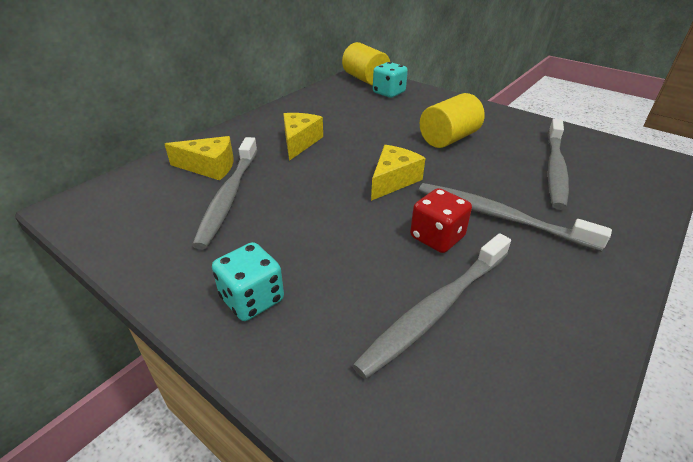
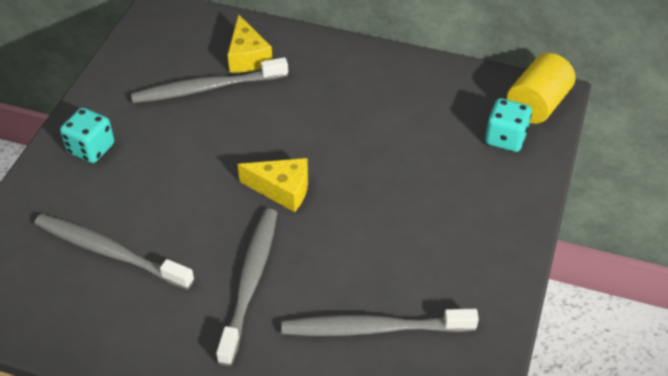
camera: 70 degrees right, 10 degrees up
yellow cheese [283,113,323,161] -> none
red dice [410,188,472,253] -> none
yellow cylinder [420,93,485,148] -> none

